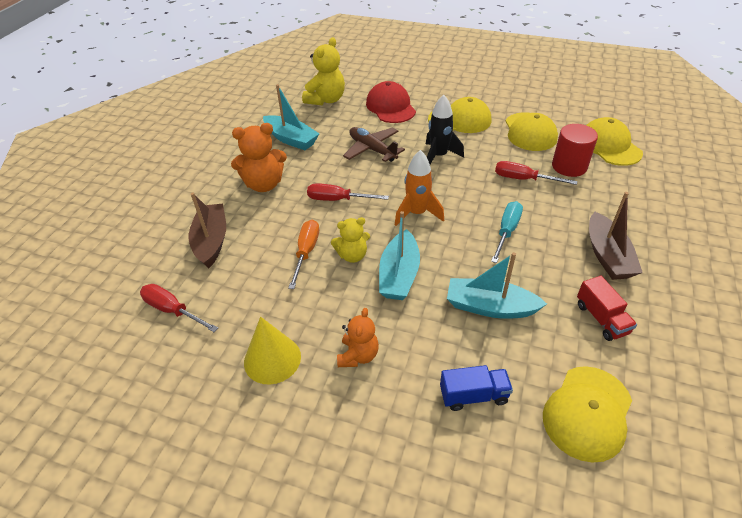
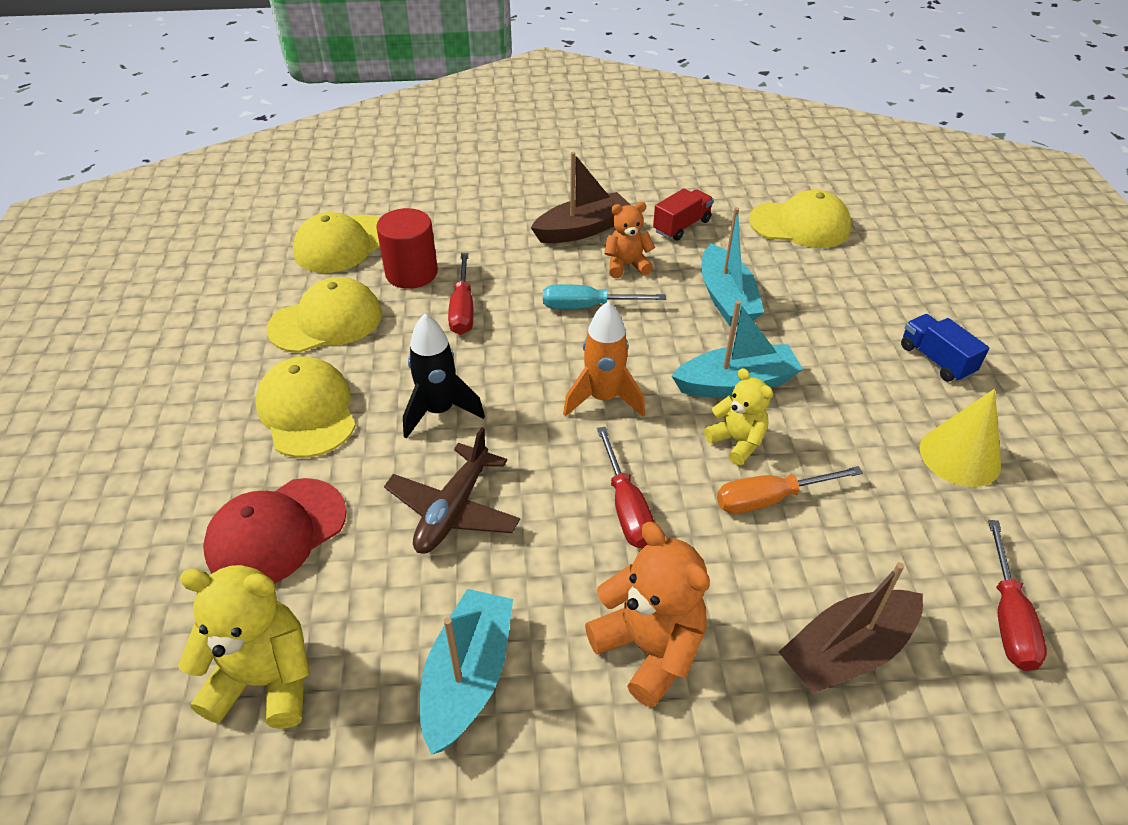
camera: 115 degrees left, 0 degrees up
orange teddy bear [337,308,379,367] -> orange teddy bear moved to [604,202,655,278]
blue truck [440,365,513,411] -> blue truck moved to [901,314,989,382]

